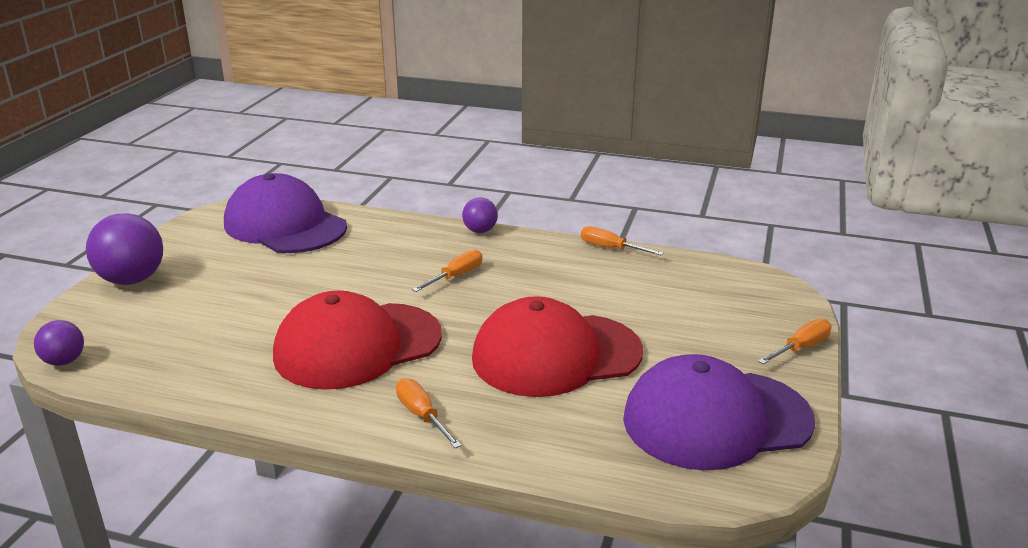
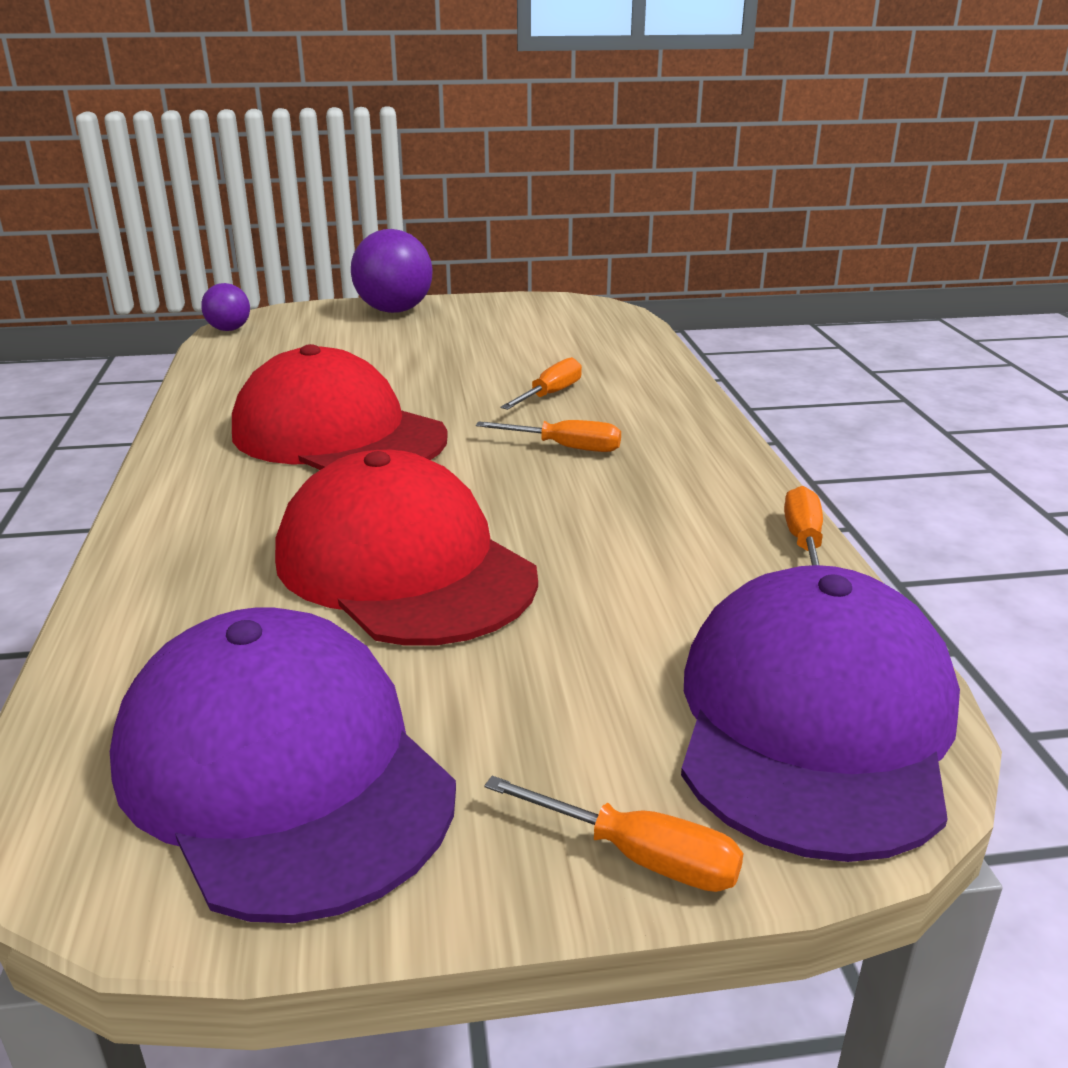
camera: 65 degrees right, 0 degrees up
purple cap [224,173,347,253] -> purple cap moved to [681,565,960,862]
orange screwdriver [396,378,462,448] -> orange screwdriver moved to [500,357,582,410]
purple ball [462,197,498,233] -> none

